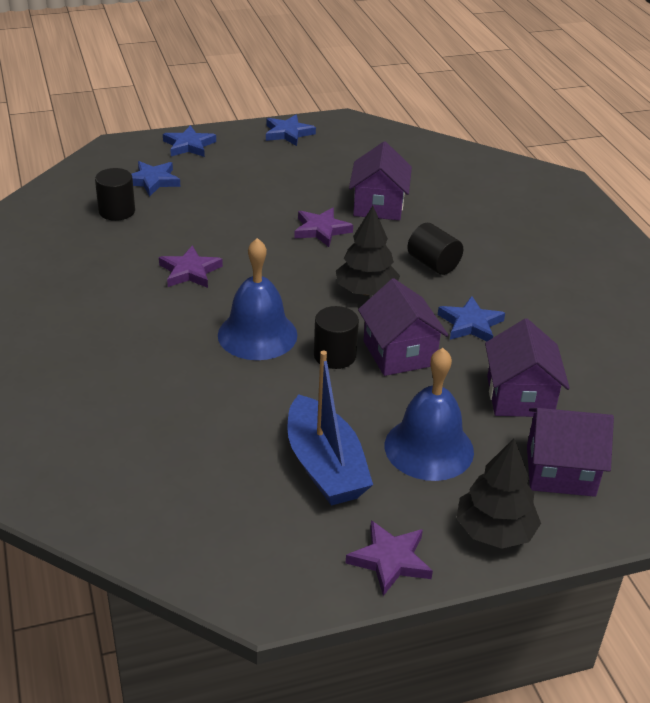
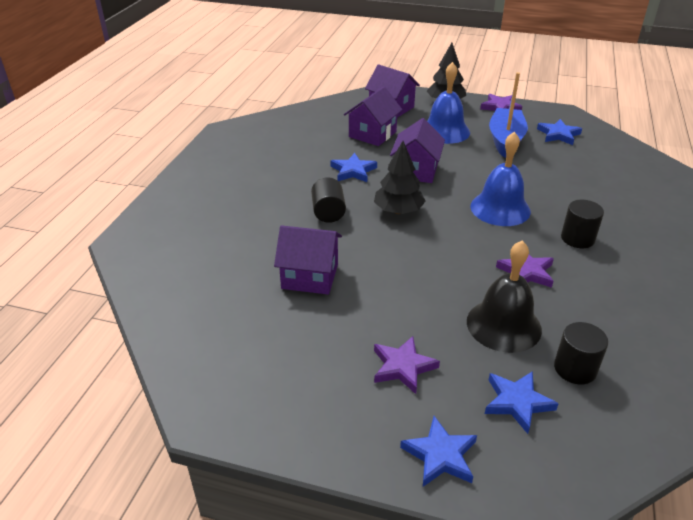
camera: 145 degrees left, 0 degrees up
blue star [266,115,316,146] -> blue star moved to [537,119,582,145]
purple star [294,208,353,247] -> purple star moved to [374,336,440,394]
black cylinder [314,306,359,369] -> black cylinder moved to [561,200,604,248]
purple house [349,142,412,220] -> purple house turned 60 degrees clockwise [274,225,342,295]
none -> black bell [467,240,542,353]

